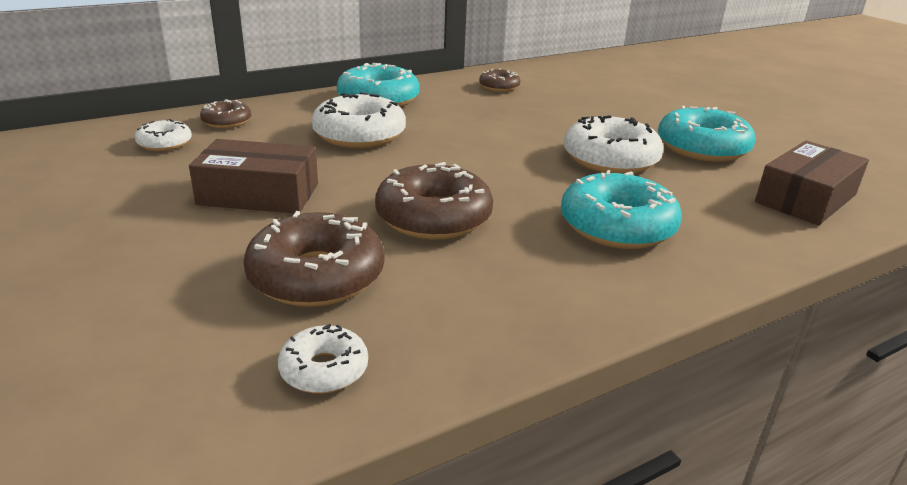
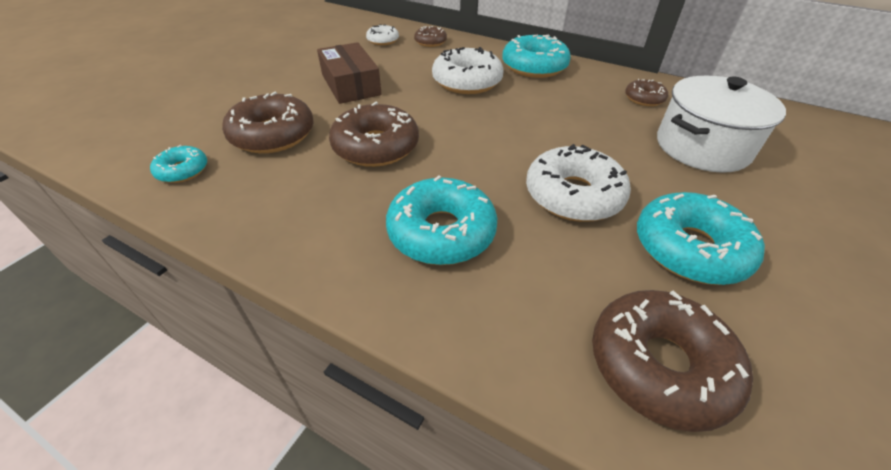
camera: 60 degrees right, 15 degrees up
white donut [278,324,368,394] -> turquoise donut [150,145,207,183]
brown box [755,141,869,225] -> brown donut [592,290,753,432]
none -> white pot [657,76,786,173]

